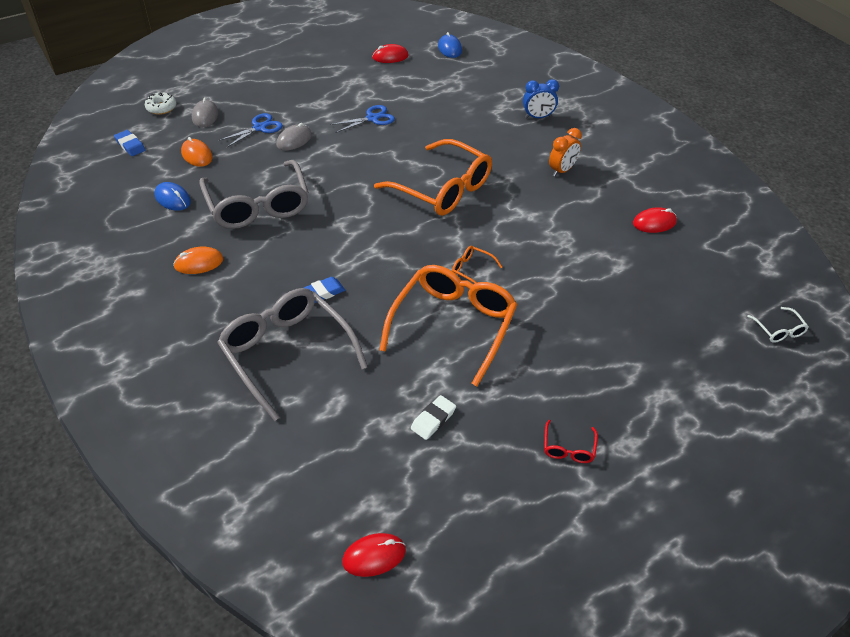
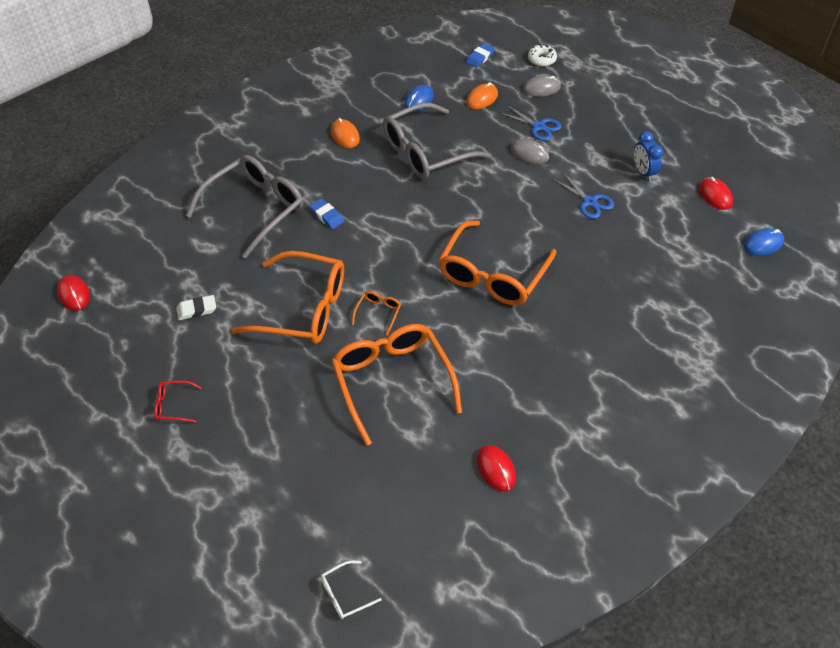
camera: 80 degrees right, 5 degrees up
white eraser [411,395,456,440] -> white eraser turned 45 degrees counterclockwise [176,295,216,320]
blue clock [523,79,559,118] -> blue clock moved to [634,131,664,182]
orange clock [549,128,582,177] -> none
none -> orange glasses [331,324,462,446]

